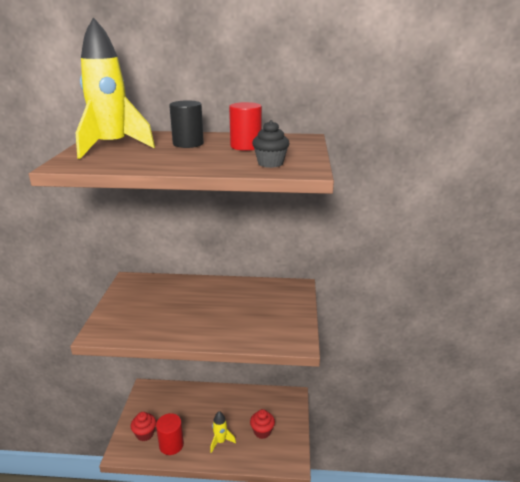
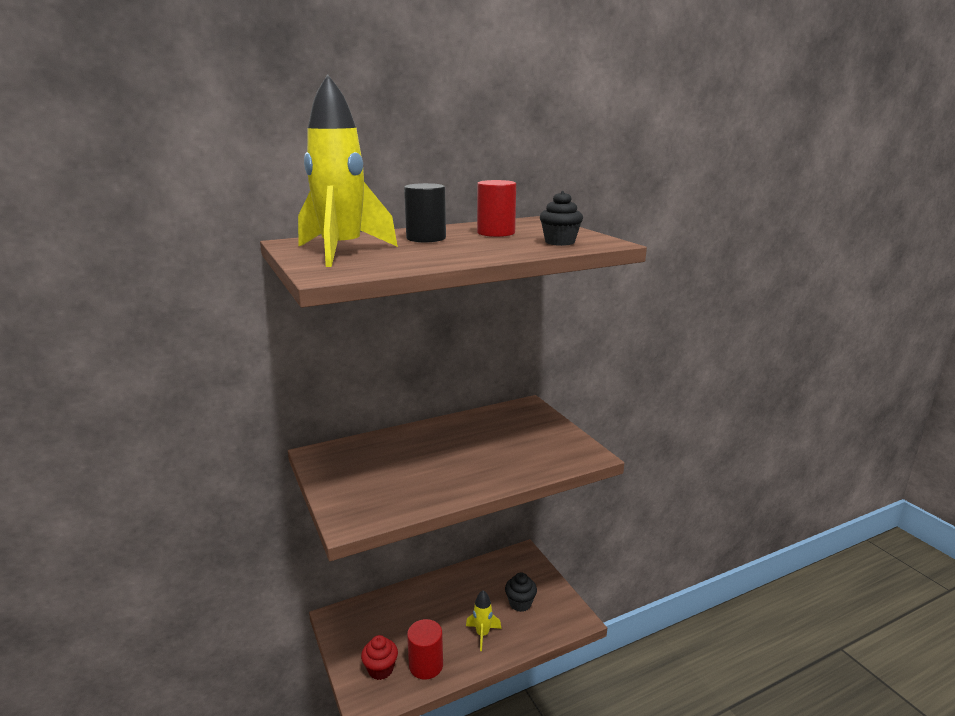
camera: 30 degrees left, 5 degrees down
red cupcake [250,409,275,439] -> black cupcake [505,572,537,612]

